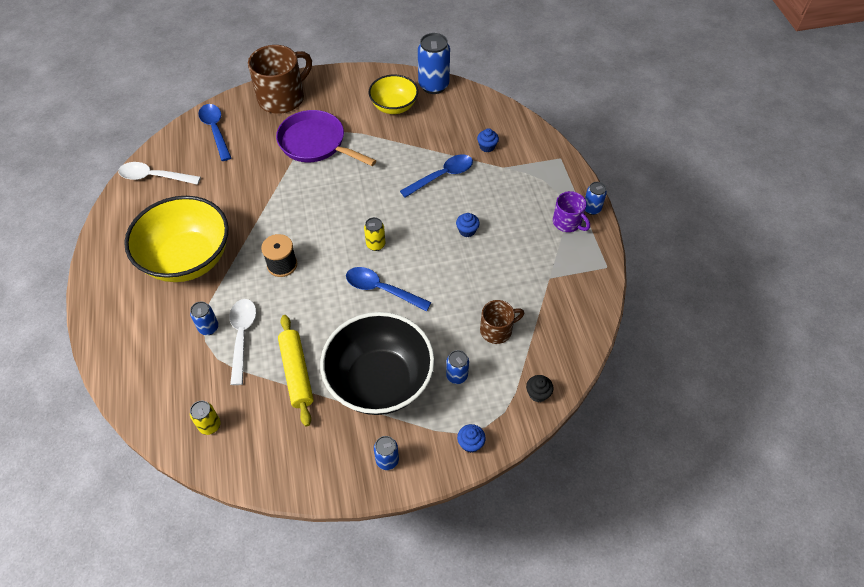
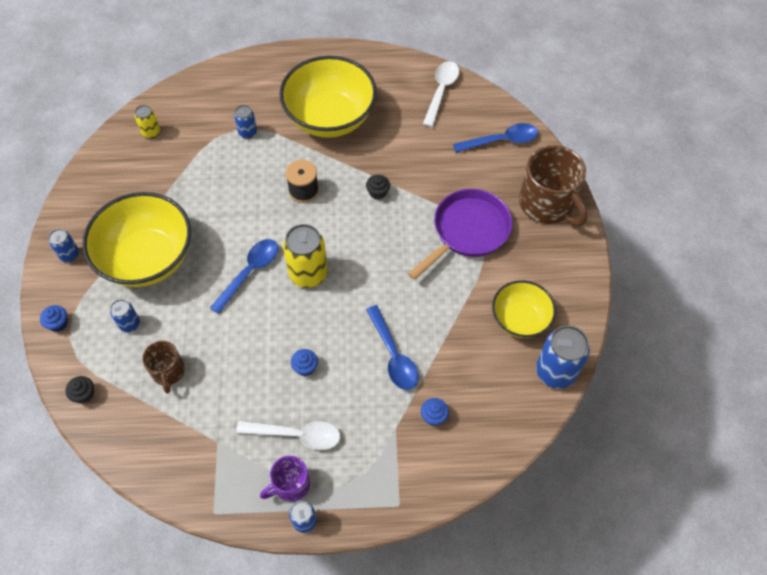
camera: 100 degrees right, 5 degrees up
white spoon [230,299,256,385] -> white spoon moved to [236,421,340,450]
yellow rolling pin [278,315,313,427] -> none
black bowl [320,312,435,415] -> yellow bowl [82,192,191,287]
yellow can [364,217,385,251] -> yellow can [283,224,328,288], size x1.86
none -> black cupcake [366,175,390,200]

